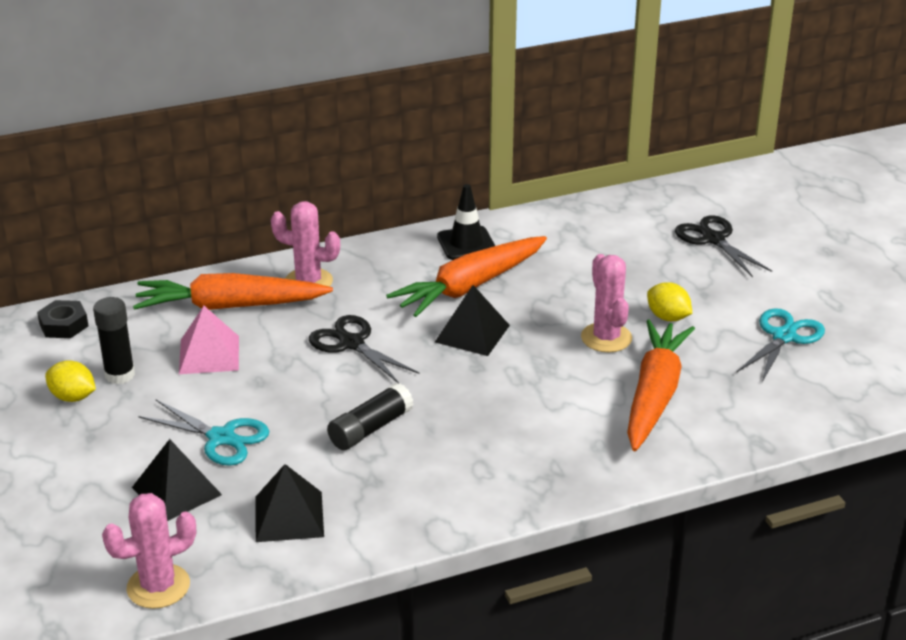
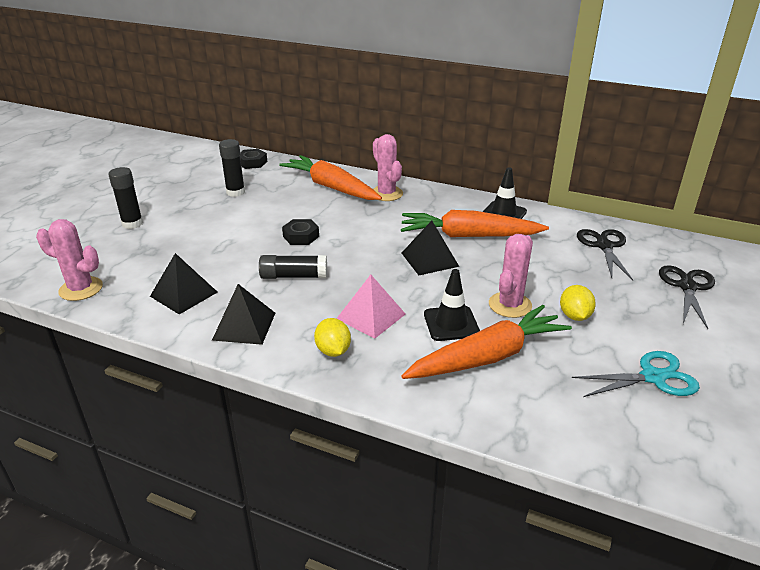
camera: 45 degrees right, 0 degrees up
yellow lemon [45,360,96,402] -> yellow lemon moved to [314,318,351,357]
black pyramid [132,439,222,521] -> black pyramid moved to [212,284,275,345]
turquoise scissors [138,400,269,466] -> none
pink pyramid [179,306,239,374] -> pink pyramid moved to [336,275,405,339]
black scissors [309,315,420,384] -> black scissors moved to [577,229,633,281]
none -> black glue stick [109,167,143,229]
none -> black nut [282,219,319,245]
none -> black traffic cone [424,269,480,341]

